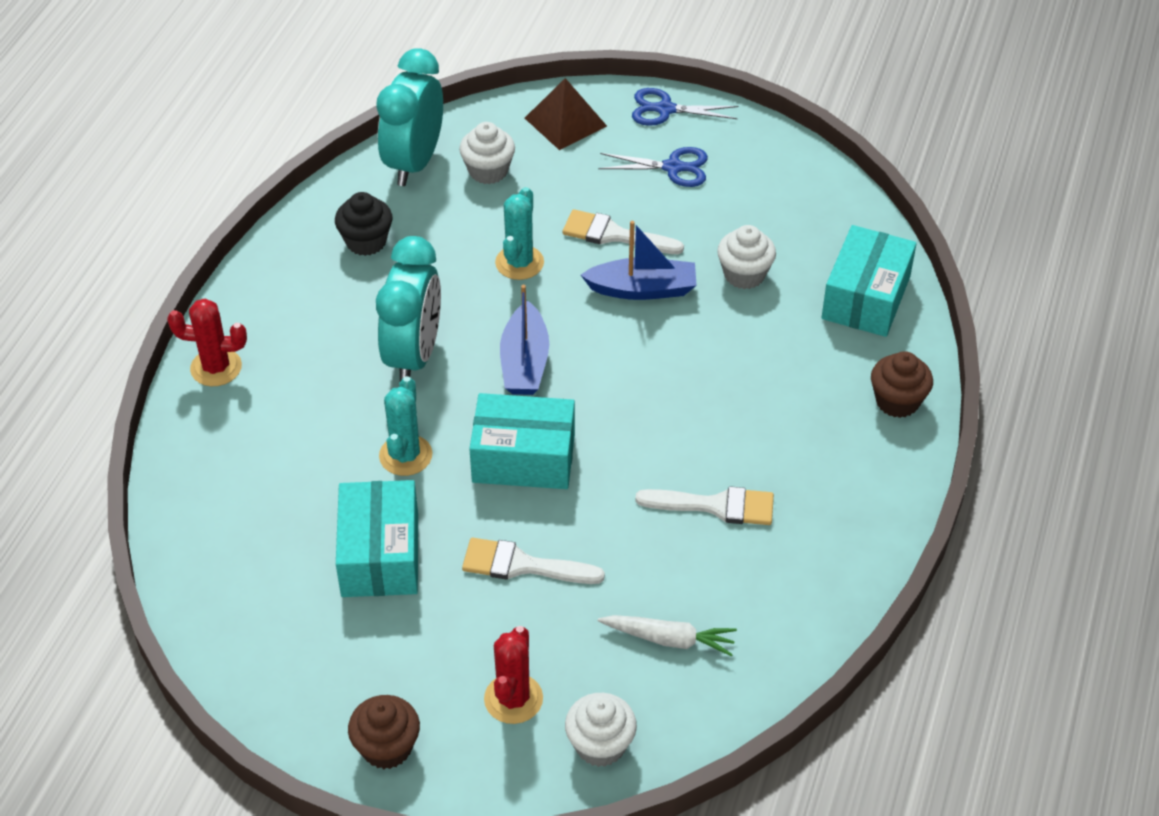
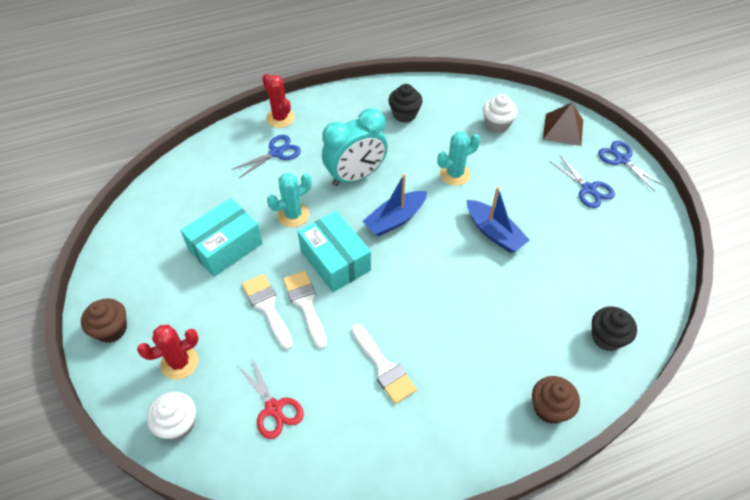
camera: 50 degrees right, 5 degrees up
turquoise clock [376,48,443,186] -> none
white brush [562,209,684,254] -> white brush moved to [283,271,327,349]
white carrot [598,615,737,657] -> red scissors [237,357,304,439]
white cupcake [717,225,776,289] -> none
turquoise box [821,225,917,337] -> black cupcake [592,306,637,351]
none -> blue scissors [233,135,301,178]

